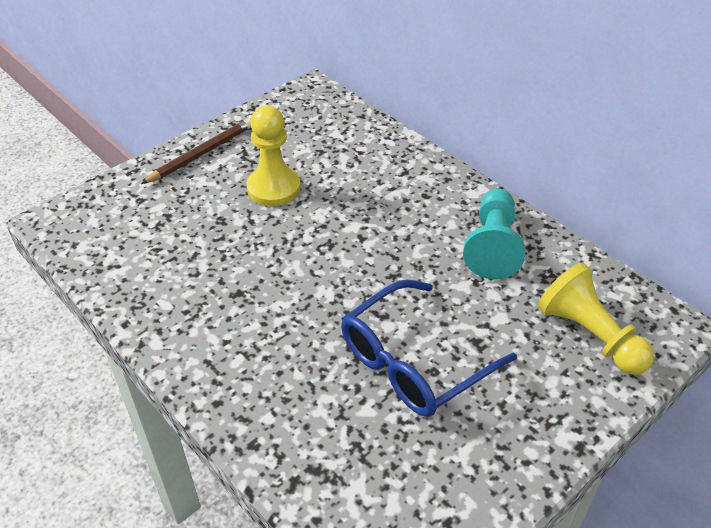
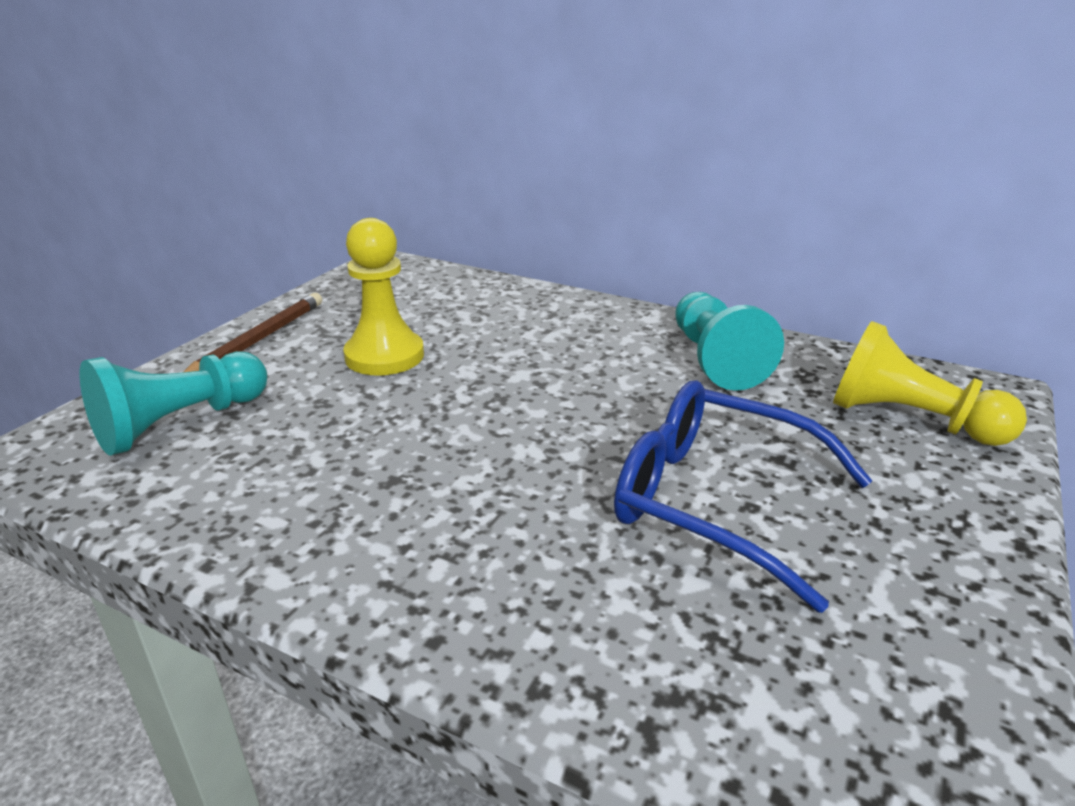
camera: 20 degrees left, 15 degrees down
blue glasses [341,280,517,417] -> blue glasses turned 90 degrees clockwise [614,381,872,613]
none -> turquoise pawn [80,351,268,455]

